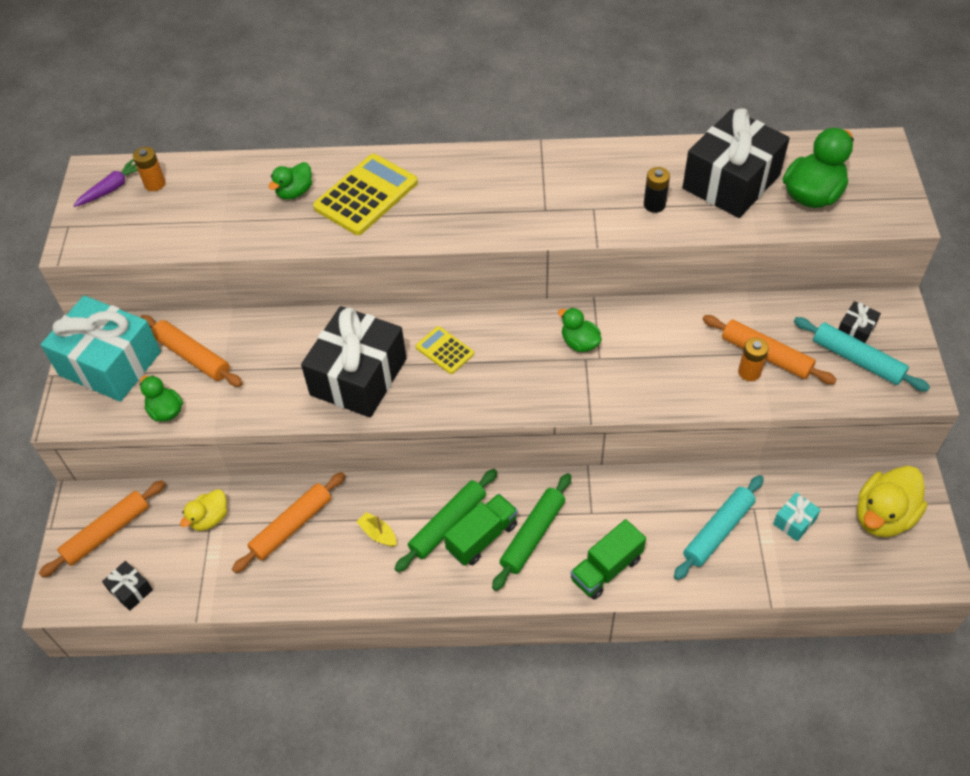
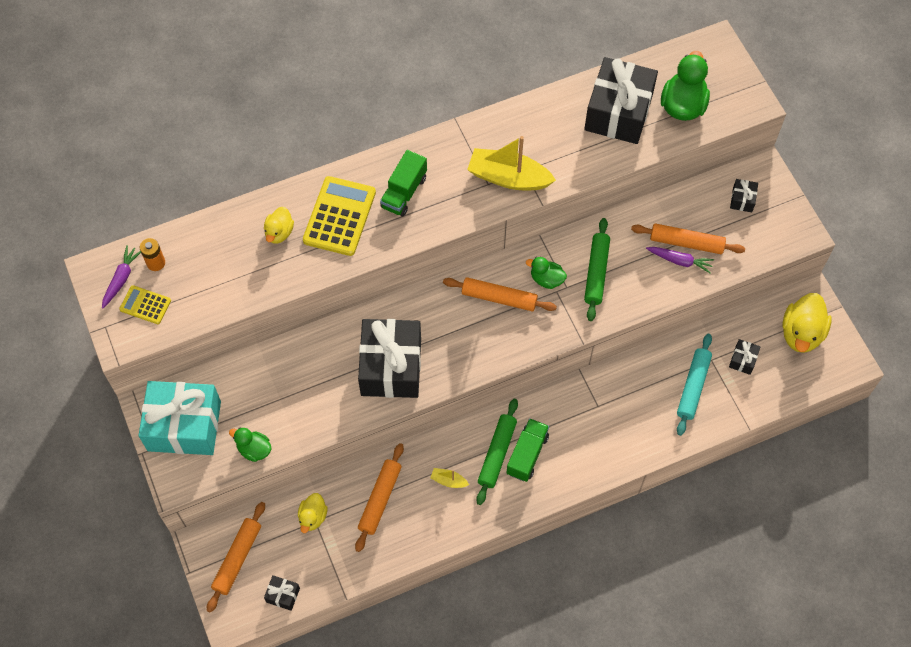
camera: 25 degrees left, 10 degrees up
orange rolling pin [140,315,243,387] -> orange rolling pin moved to [443,277,557,311]
green duck [269,162,312,200] -> yellow duck [264,207,294,244]
yellow calculator [415,326,474,374] -> yellow calculator moved to [119,285,171,324]
green rolling pin [492,473,571,591] -> green rolling pin moved to [584,218,610,321]
green truck [570,519,646,600] -> green truck moved to [380,150,427,216]
black battery [644,167,670,213] -> none
orange battery [738,338,769,381] -> purple carrot [646,247,714,274]
turquoise gift [773,492,821,541] -> black gift [729,339,761,375]
turquoise rolling pin [794,317,930,392] -> none
none -> yellow boat [467,136,556,190]

